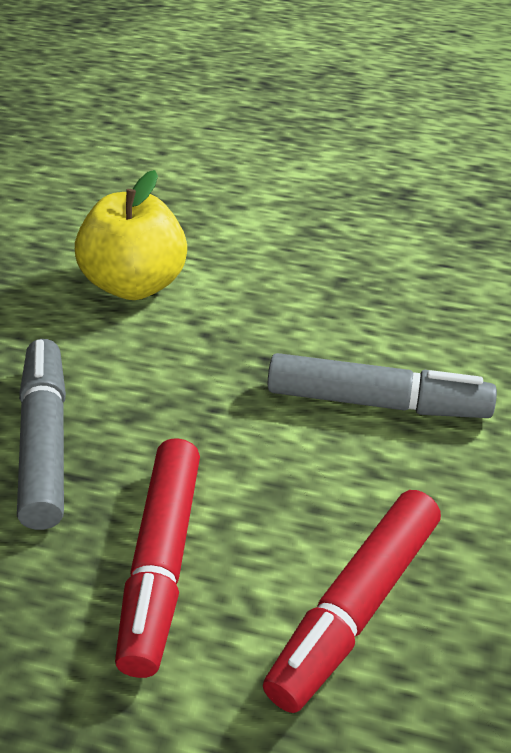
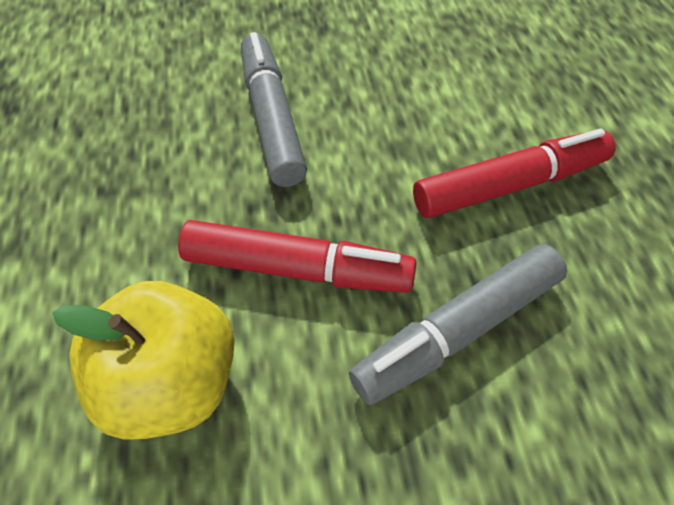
camera: 115 degrees left, 15 degrees up
red marker [263,490,441,713] -> red marker moved to [178,220,416,293]

